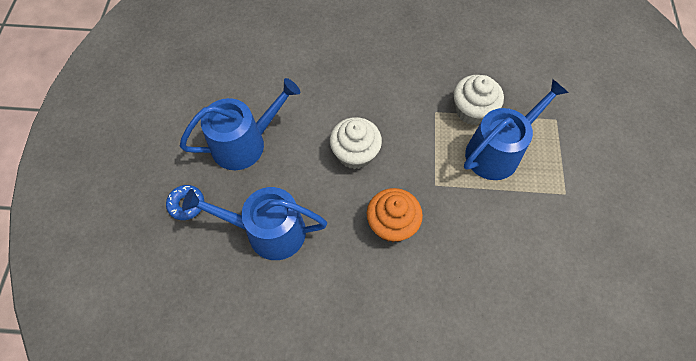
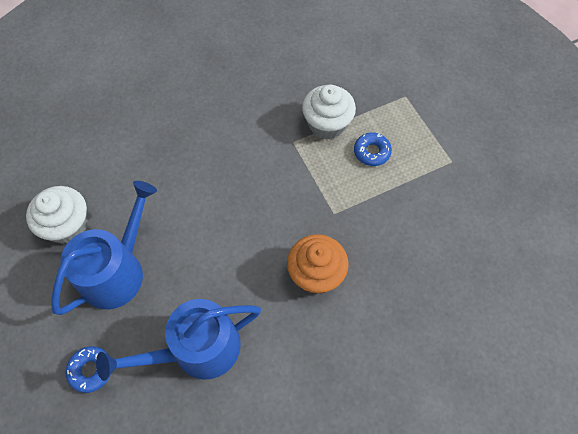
camera: 30 degrees left, 0 degrees up
white cupcake [330,117,382,169] -> white cupcake moved to [26,186,88,244]
blue watering can [464,79,569,180] -> blue donut [354,133,392,166]

